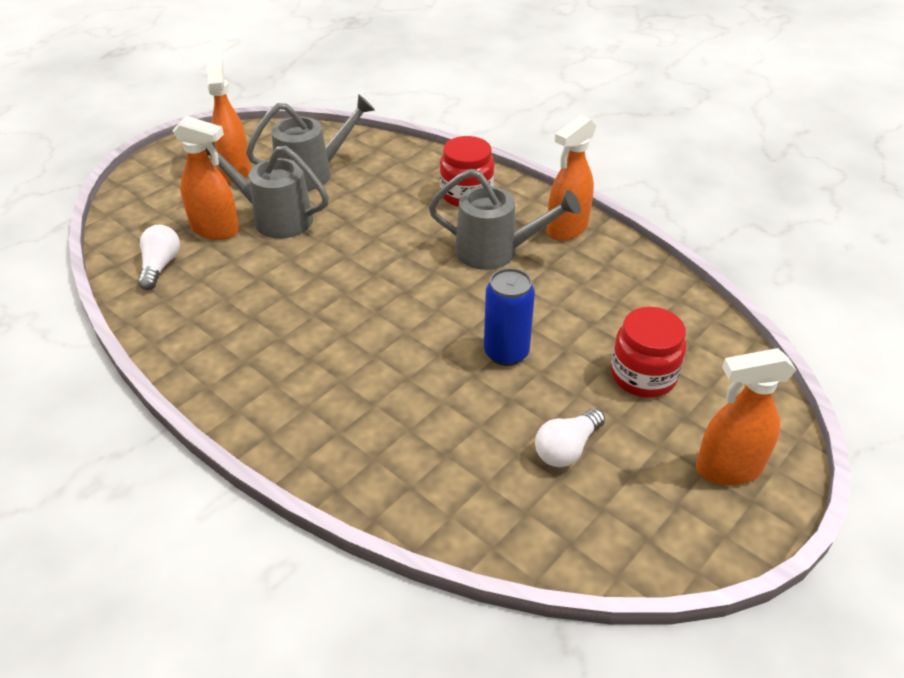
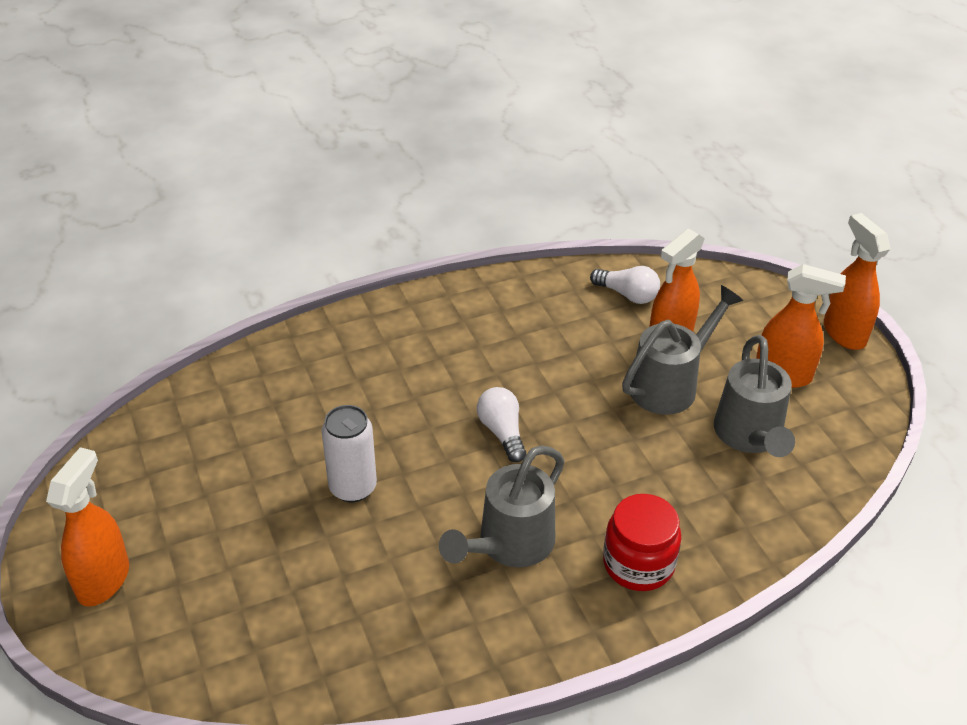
camera: 115 degrees right, 0 degrees up
blue can [484,268,535,366] -> white can [321,405,377,502]
white light bulb [535,408,605,467] -> white light bulb moved to [477,387,526,462]
orange spray bottle [547,115,597,241] -> orange spray bottle moved to [824,213,890,350]
red jar [611,307,686,398] -> none

